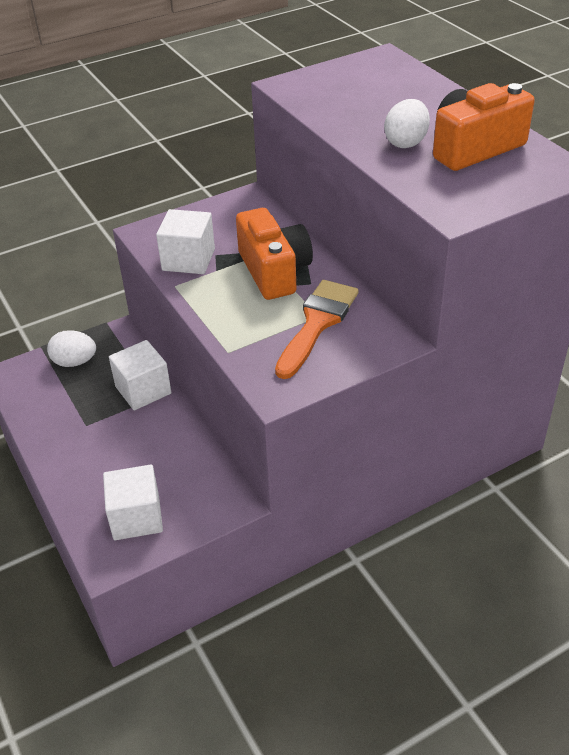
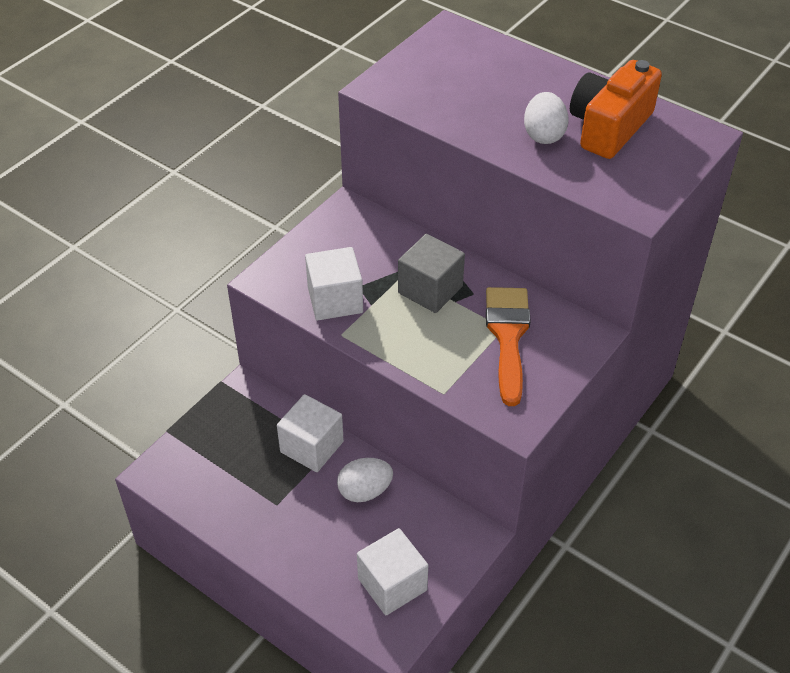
camera: 25 degrees left, 5 degrees up
white egg [47,330,96,367] -> white egg moved to [337,458,393,502]
orange camera [236,208,313,300] -> grey cube [398,234,465,313]

